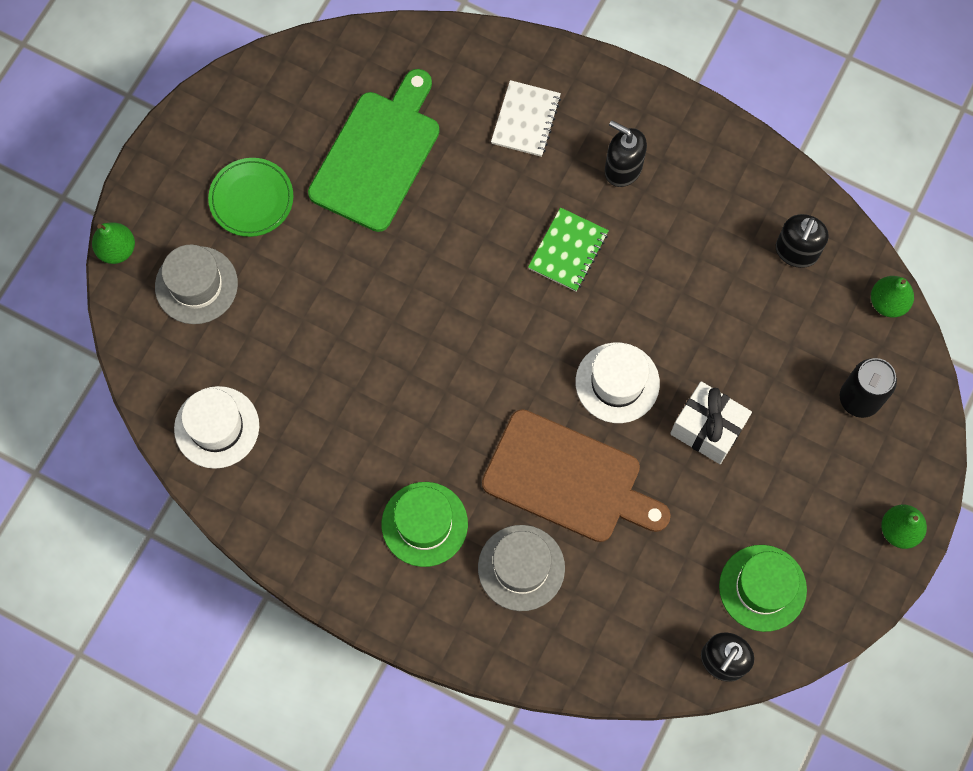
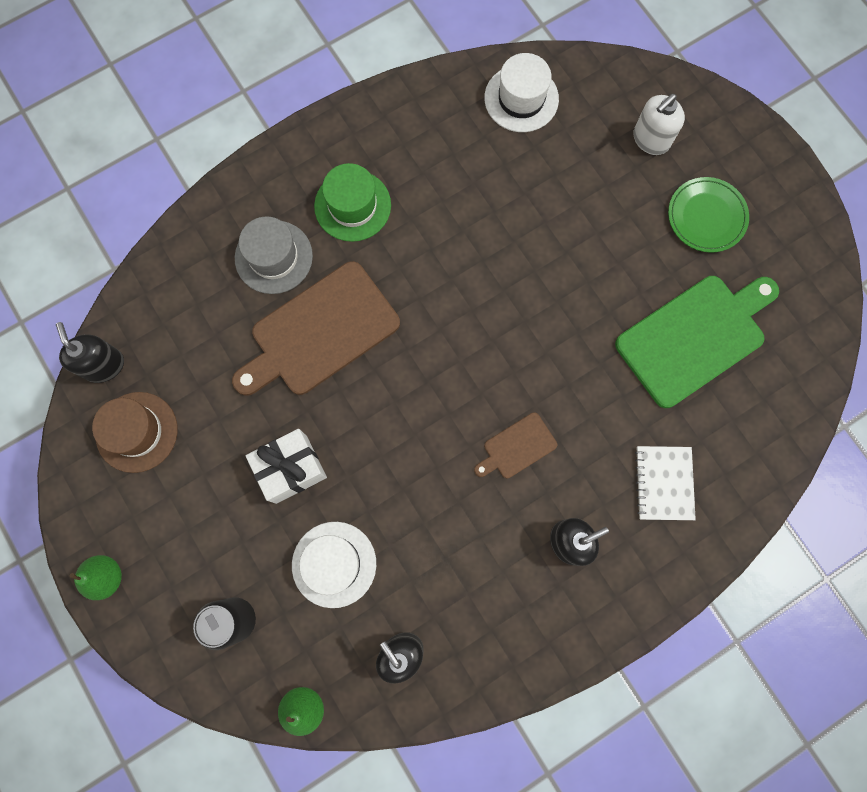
camera: 120 degrees right, 5 degrees up
green pear [92,222,135,264] -> none
grey hat [155,244,238,324] -> white soap dispenser [633,94,685,155]
green cutting board [308,69,439,232] -> green cutting board turned 90 degrees counterclockwise [615,276,779,408]
white notebook [491,80,561,157] -> white notebook turned 45 degrees clockwise [635,446,696,520]
green notebook [528,207,609,291] -> brown cutting board [474,412,557,478]
white hat [576,342,660,423] -> white hat moved to [292,522,376,608]
green hat [719,545,807,632] -> brown hat [92,392,178,473]

